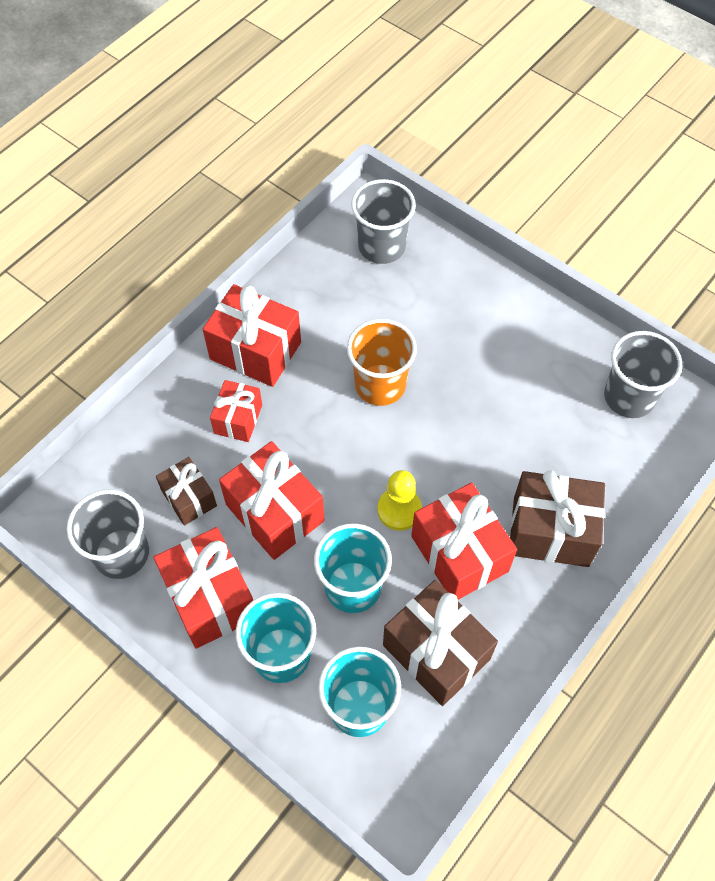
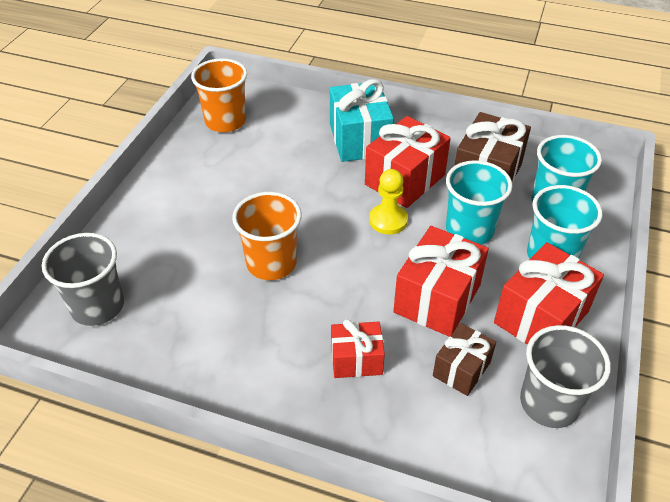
camera: 110 degrees left, 15 degrees down
red gift [203,284,301,387] -> none
brown gift [510,470,605,567] -> turquoise gift [330,79,394,162]
grey cup [604,331,682,418] -> orange cup [191,58,247,132]

